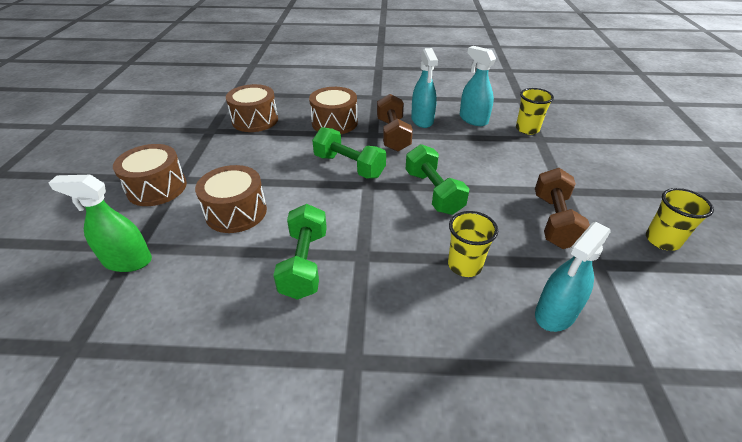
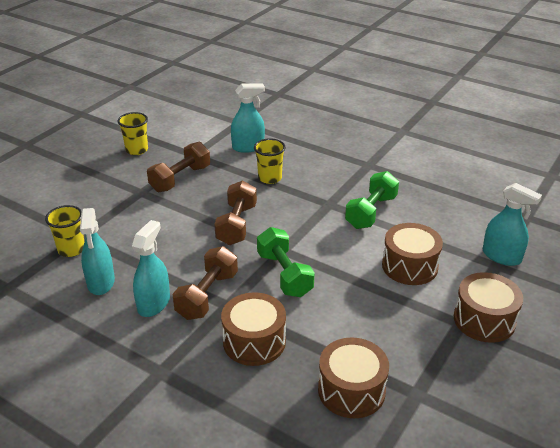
camera: 150 degrees left, 5 degrees down
green spray bottle [49,175,152,272] -> turquoise spray bottle [483,183,542,266]
green dumbbell [406,144,469,215] -> brown dumbbell [214,180,257,245]

